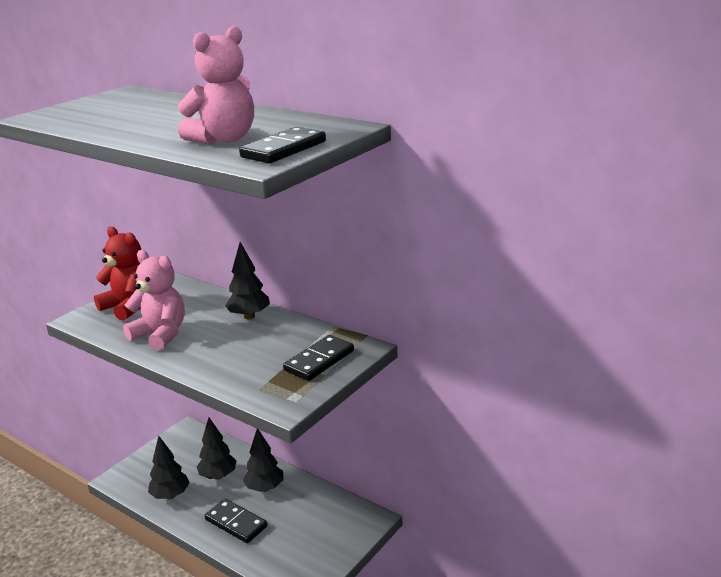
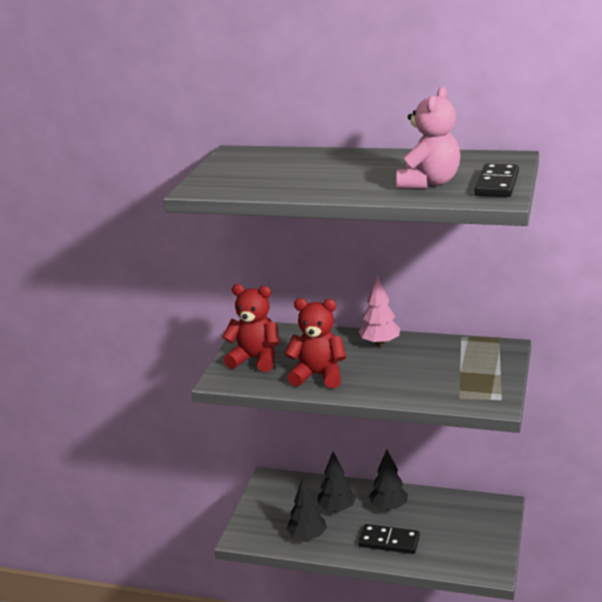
camera: 20 degrees left, 0 degrees up
pink teddy bear [123,250,185,350] -> red teddy bear [285,298,346,388]
black tree [225,242,270,319] -> pink tree [358,275,400,347]
black domino [283,335,354,381] -> none

